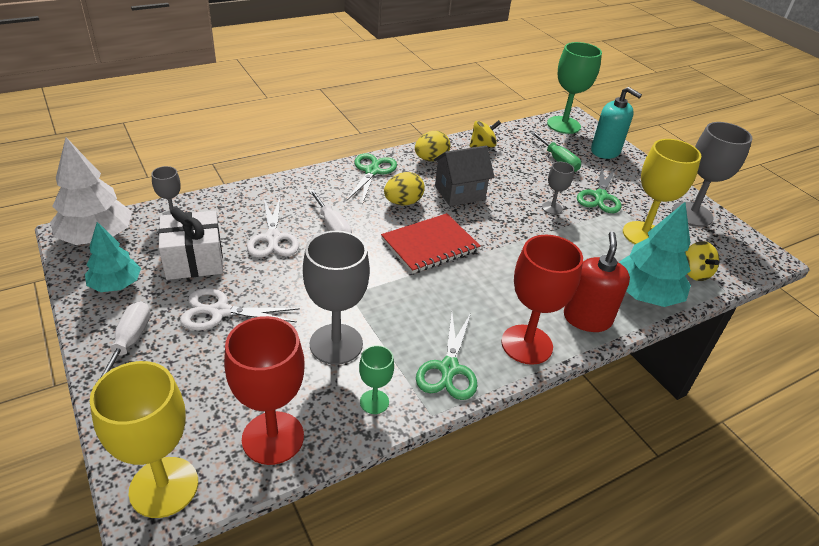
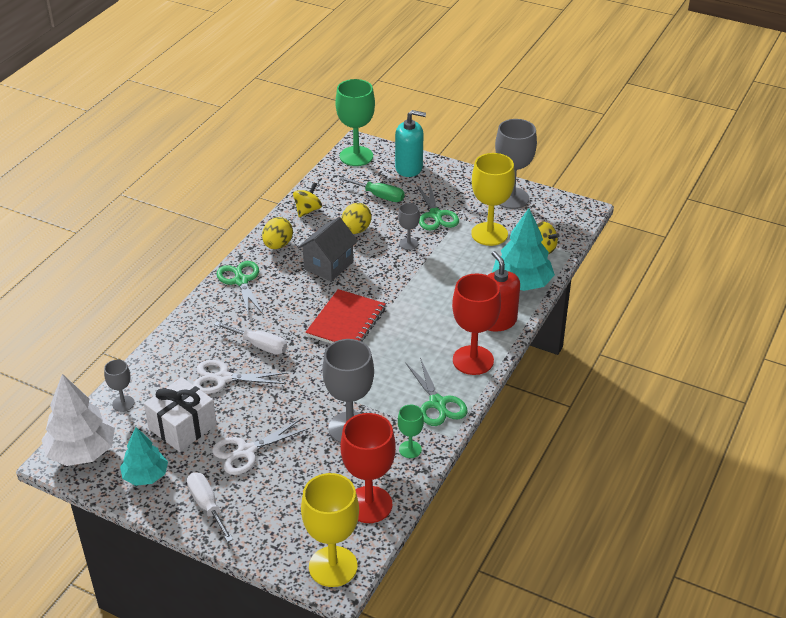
camera: 30 degrees left, 0 degrees up
white scissors [247,198,299,258] -> white scissors turned 135 degrees clockwise [193,360,288,394]
yellow egg [384,172,425,205] -> yellow egg moved to [341,203,372,234]

